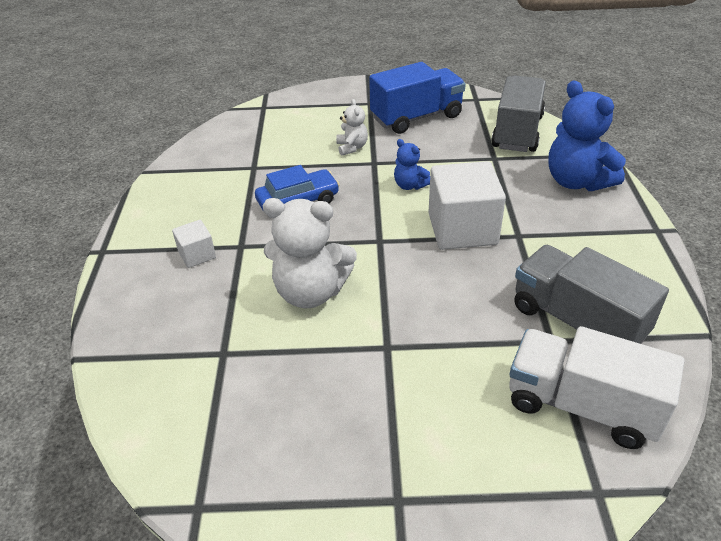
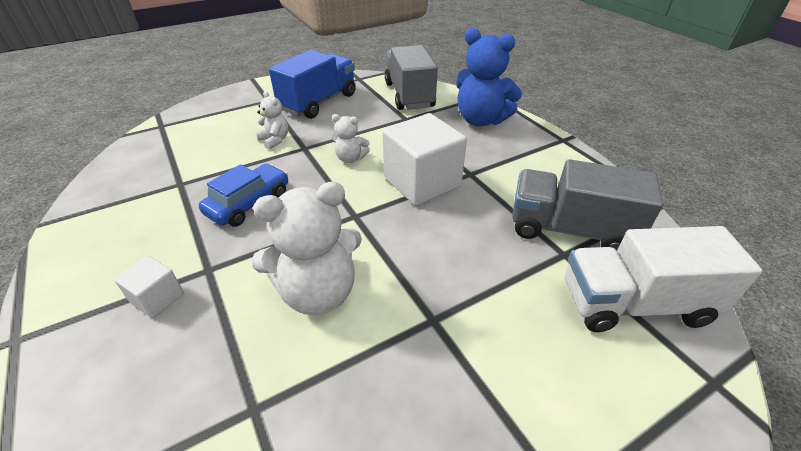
camera: 30 degrees left, 0 degrees up
blue teddy bear [394,139,430,190] -> white teddy bear [332,114,370,163]

